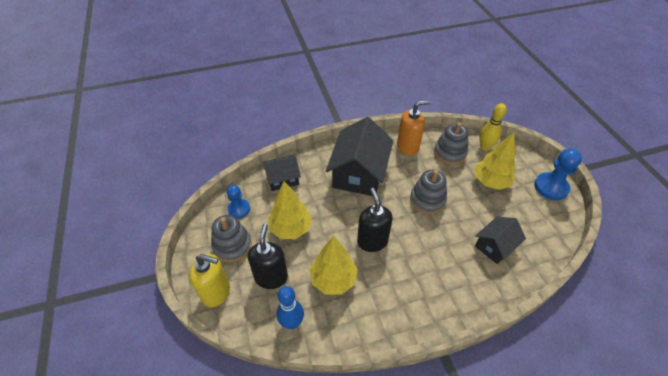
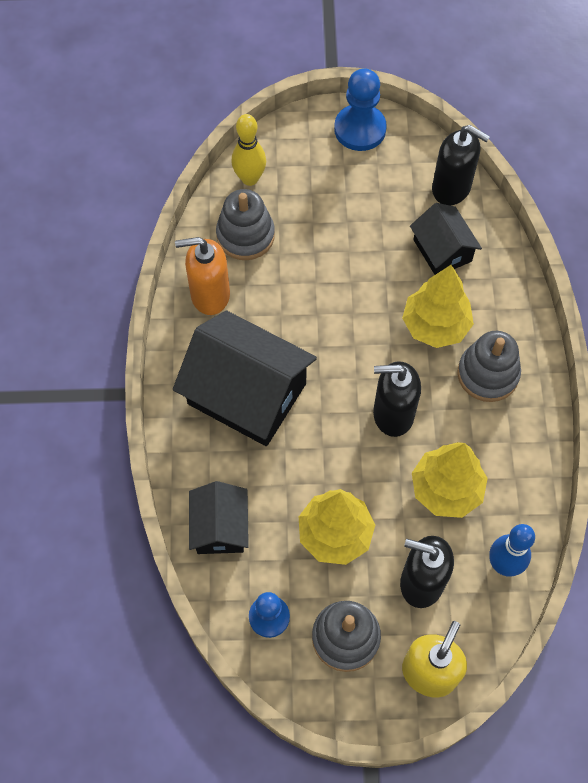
camera: 75 degrees left, 15 degrees up
orange soap dispenser [397,100,430,156] -> orange soap dispenser turned 90 degrees counterclockwise [175,237,230,315]
grey stacking toy [410,170,447,214] -> grey stacking toy moved to [457,331,521,402]
yellow tree [475,132,516,190] -> yellow tree moved to [402,265,474,348]
none -> black soap dispenser [432,125,490,205]

